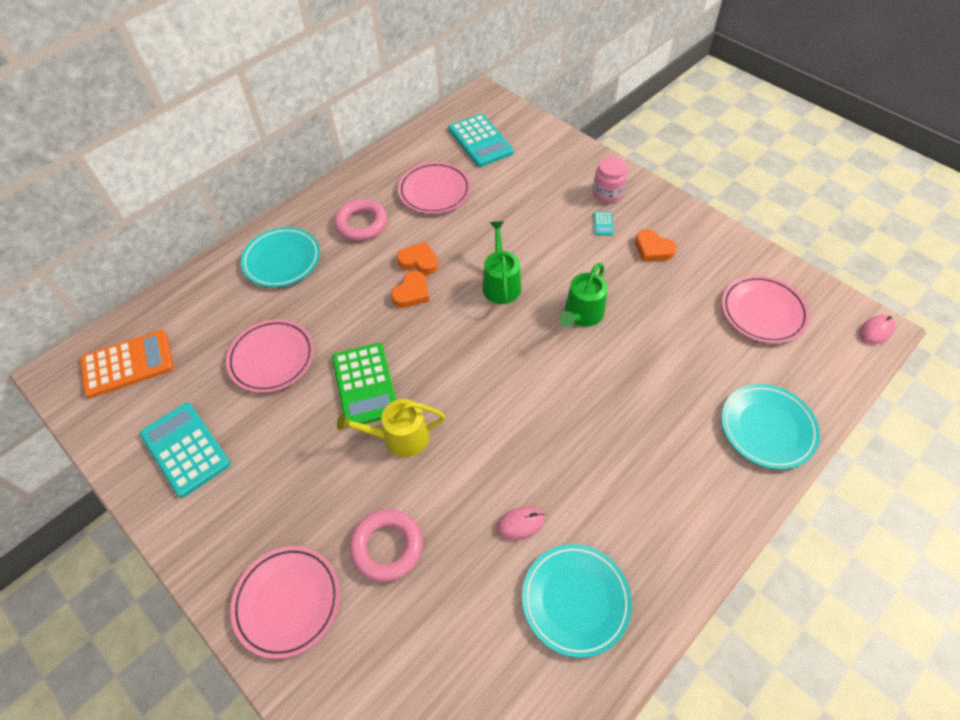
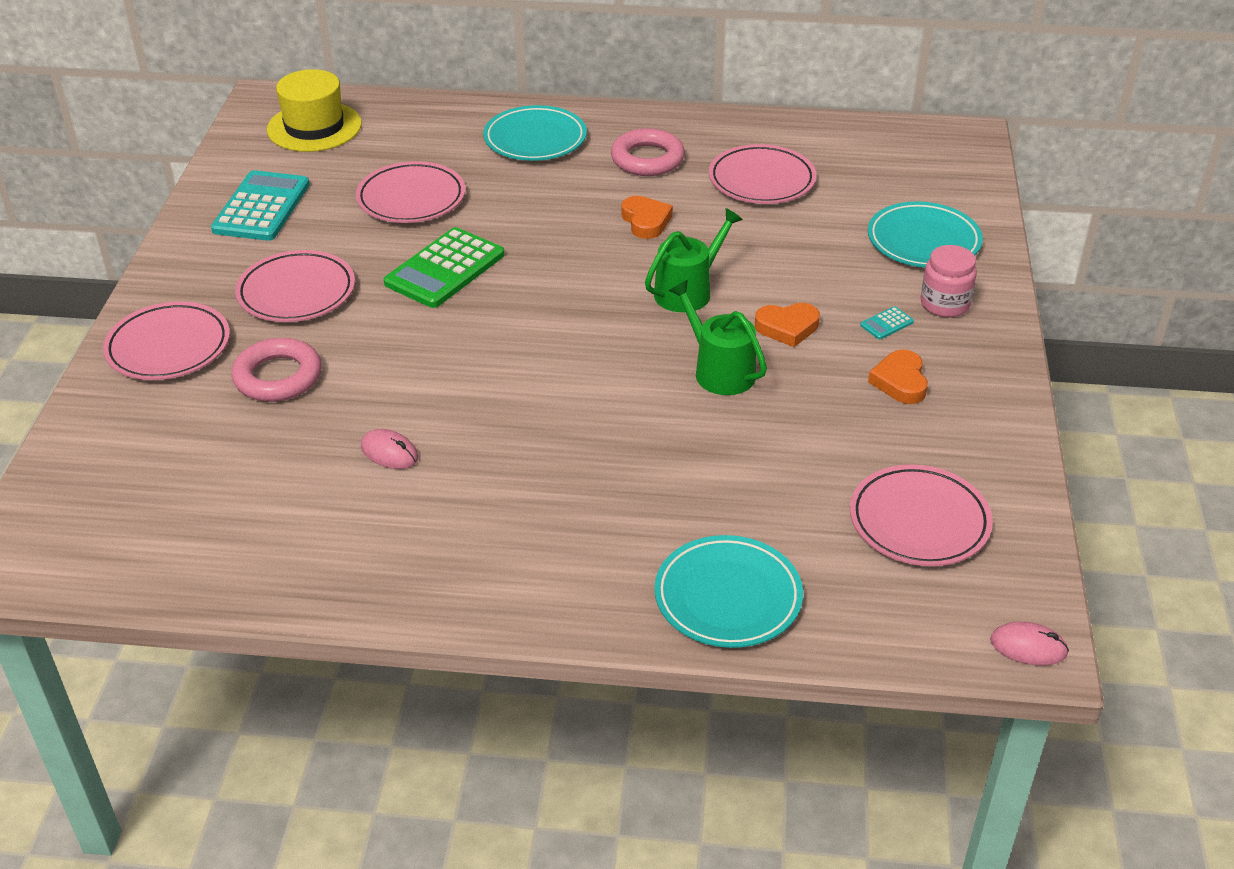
camera: 50 degrees right, 15 degrees down
orange calculator [80,330,174,398] -> yellow hat [267,69,362,152]
yellow watering can [337,399,445,457] -> none
orange heart [391,271,429,308] -> orange heart moved to [755,303,820,347]
turquoise calculator [448,114,514,167] -> none
turquoise plate [522,544,632,658] -> turquoise plate moved to [868,201,983,268]
green watering can [559,263,608,327] -> green watering can turned 60 degrees clockwise [669,280,767,395]
none -> pink plate [235,250,355,322]

